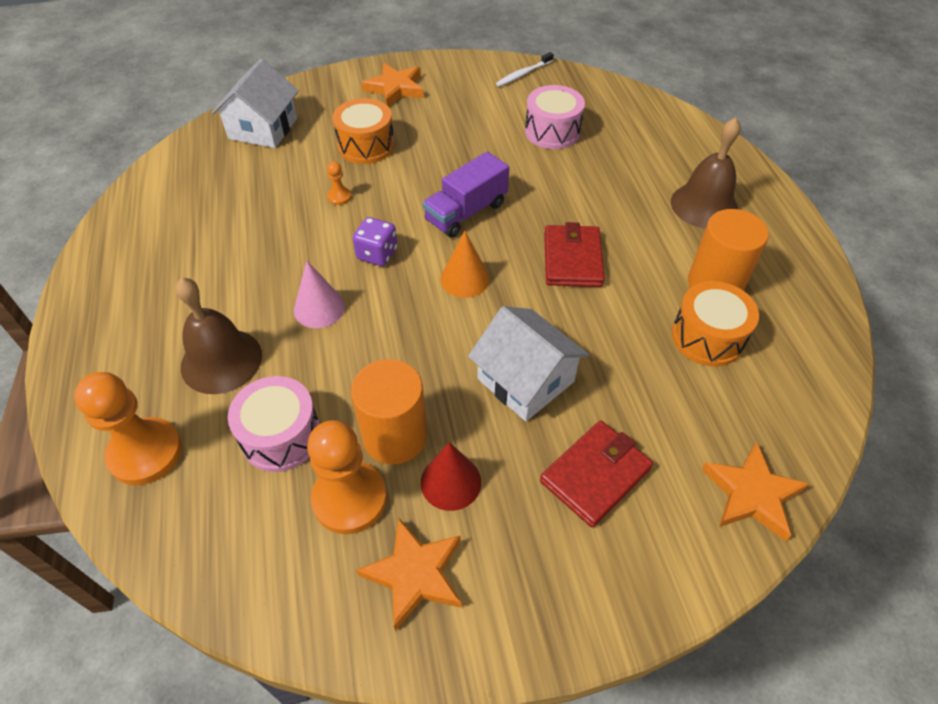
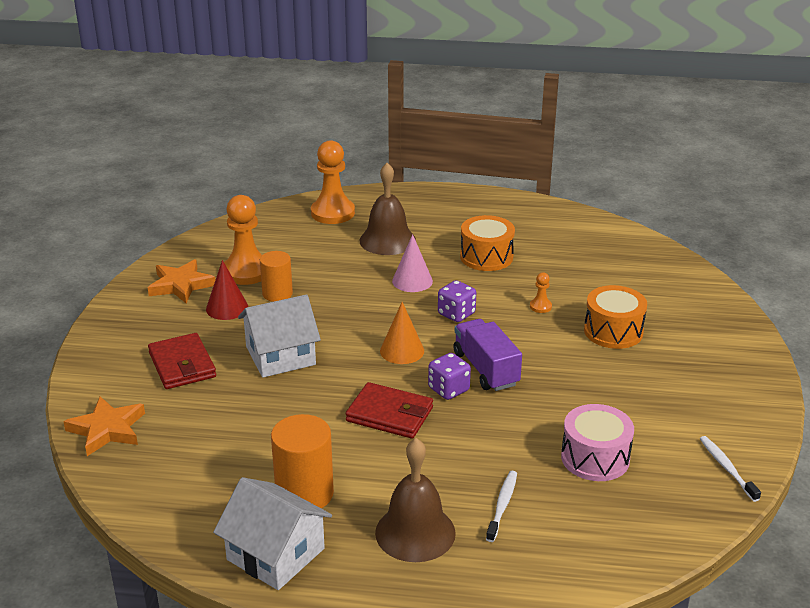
camera: 110 degrees right, 20 degrees down
white house [212,59,299,148] -> white house moved to [213,477,332,590]
pink drum [228,376,320,472] -> none
orange cylinder [351,359,427,464] -> orange cylinder [260,251,293,302], size x0.66
orange star [361,63,424,107] -> none
orange drum [672,281,759,366] -> orange drum moved to [460,215,515,271]
none -> purple dice [428,353,471,400]
none -> white toothbrush [486,471,517,542]

